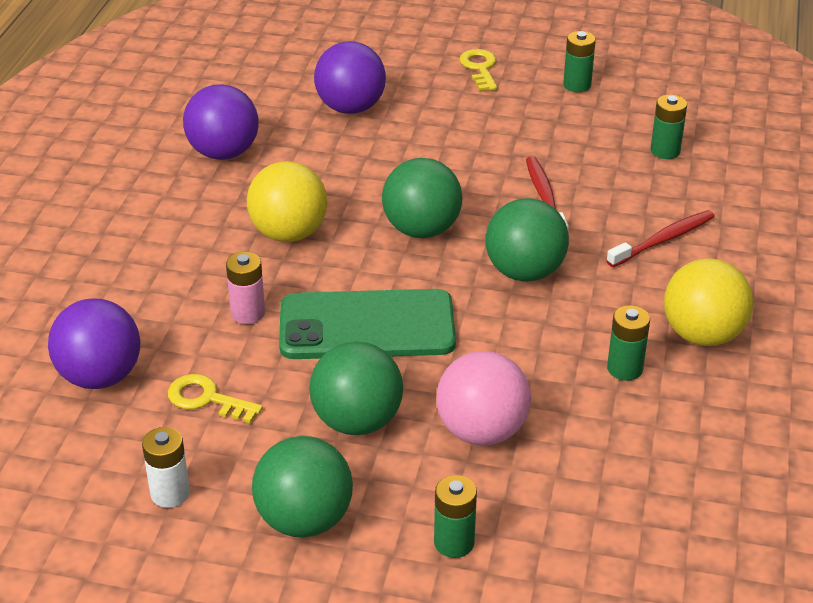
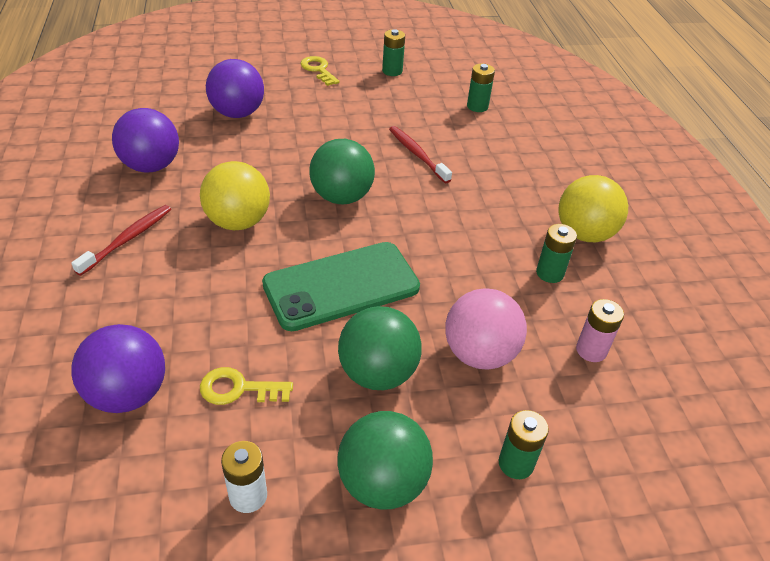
camera: 25 degrees left, 5 degrees up
pink battery [226,252,265,324] -> pink battery moved to [576,299,624,362]
green ball [485,198,569,282] -> none
red toothbrush [606,210,715,267] -> red toothbrush moved to [71,205,171,276]

